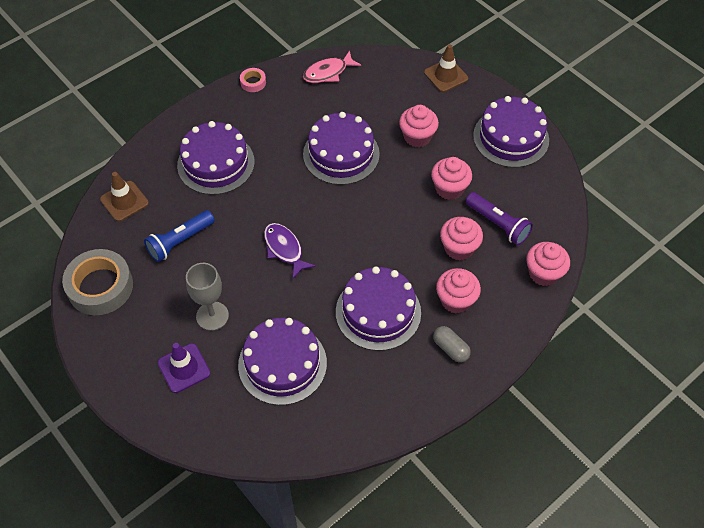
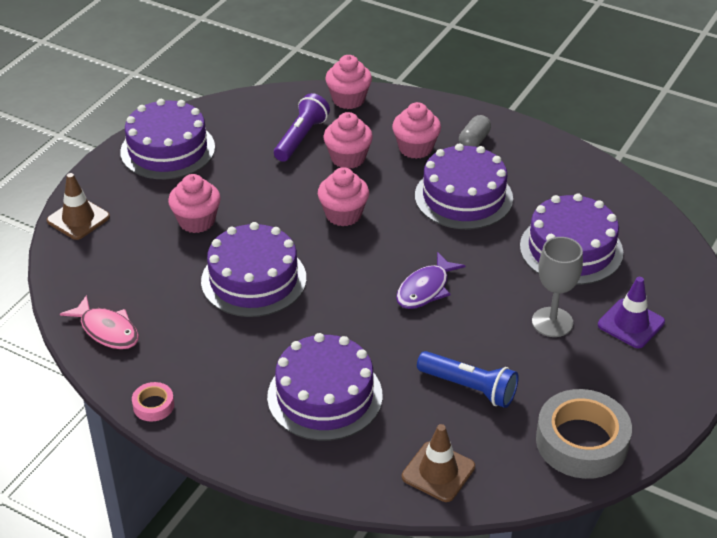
camera: 110 degrees left, 15 degrees down
pink cupcake [431,157,472,200] -> pink cupcake moved to [318,167,369,226]

